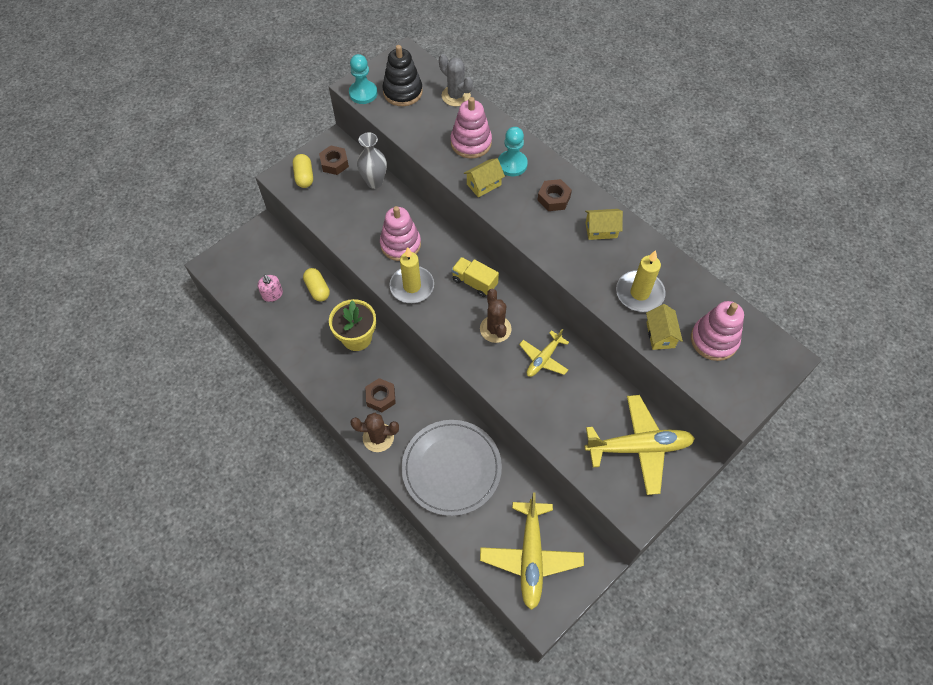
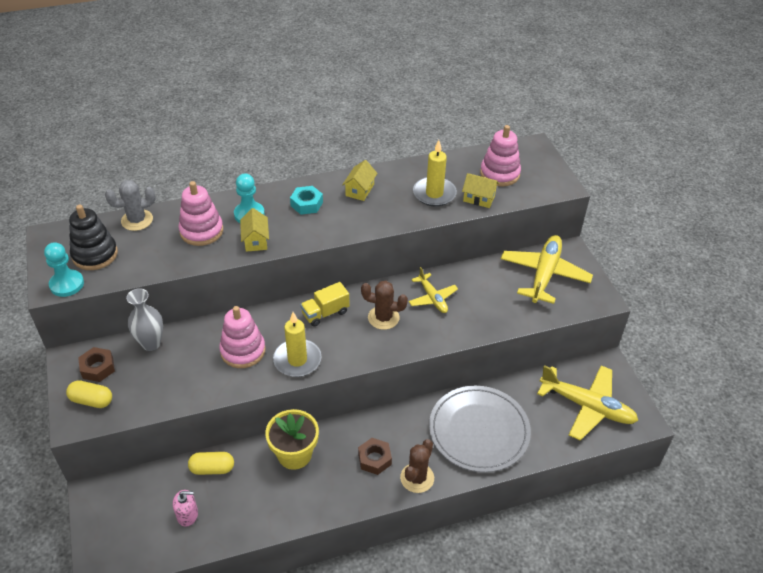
camera: 65 degrees left, 15 degrees down
brown nut [537,179,572,211] -> turquoise nut [290,186,323,215]

